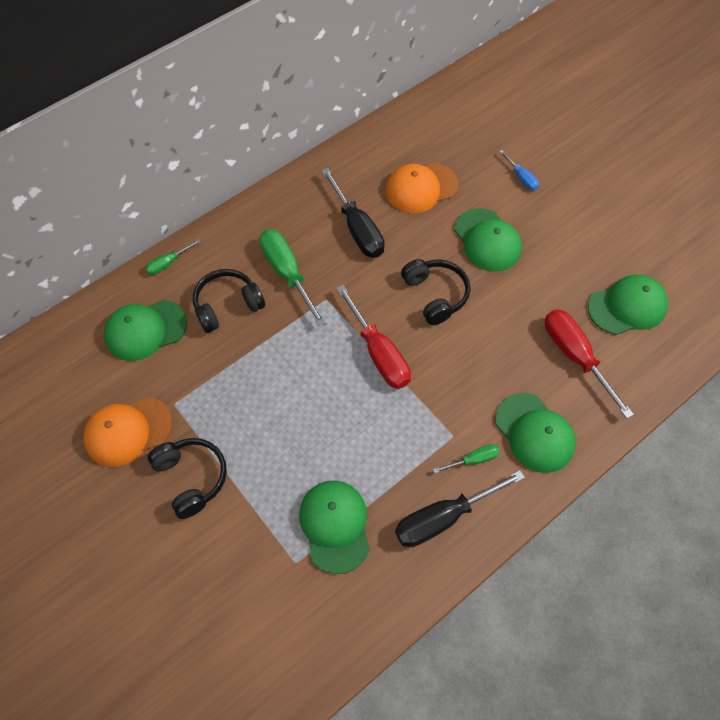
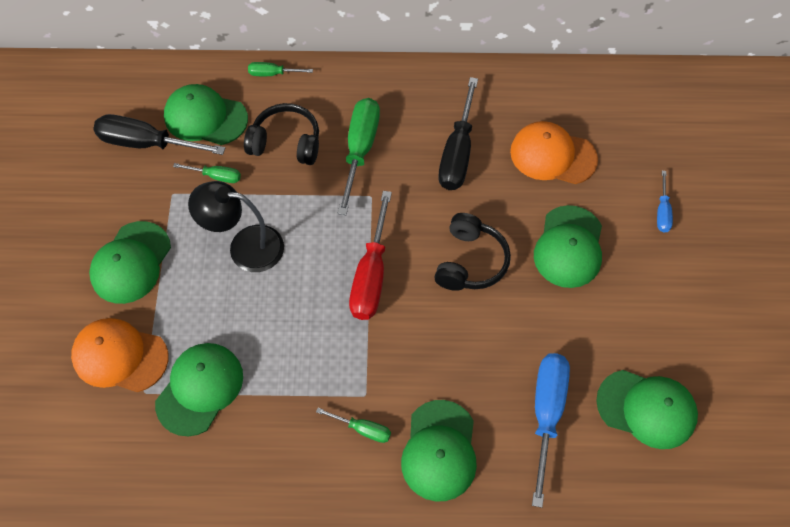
camera: 40 degrees right, 0 degrees up
orange cap [83,397,173,467] -> orange cap moved to [71,318,169,392]
black headphones [148,438,227,519] -> green cap [89,221,171,304]
black screwdriver [395,470,525,547] -> black screwdriver moved to [93,114,225,155]
red screwdriver [545,309,634,419] -> blue screwdriver [532,353,570,508]
none -> green screwdriver [173,163,241,183]
none -> black lamp [188,181,284,272]

